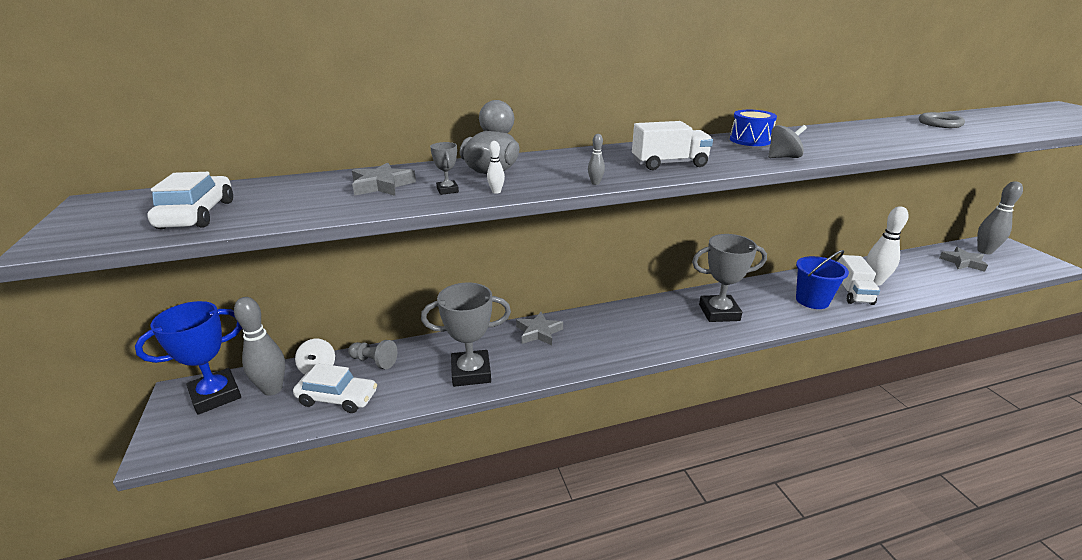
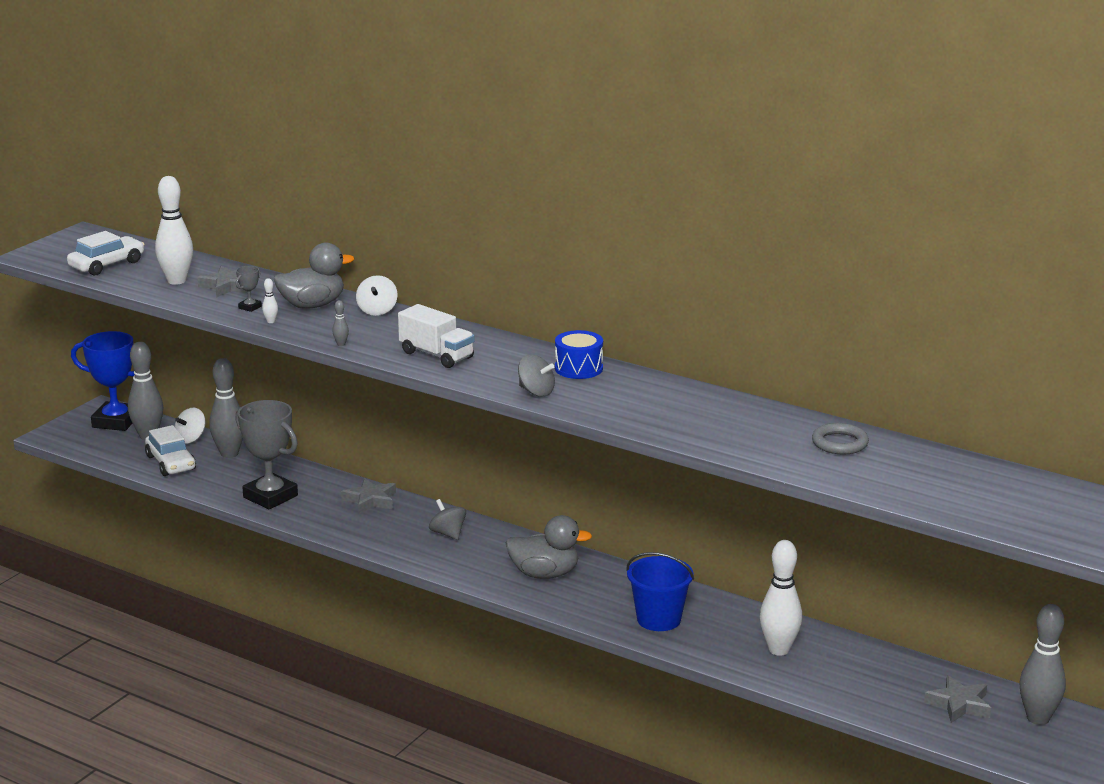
camera: 50 degrees right, 5 degrees down
grey pawn [348,340,397,369] -> grey bowling pin [209,358,243,458]
grey trophy [692,234,767,322] -> grey duck [505,515,592,579]
white truck [838,255,880,305] -> none
none -> white bowling pin [155,176,193,285]
none -> white spinning top [356,275,397,316]
none -> grey spinning top [429,499,466,540]

